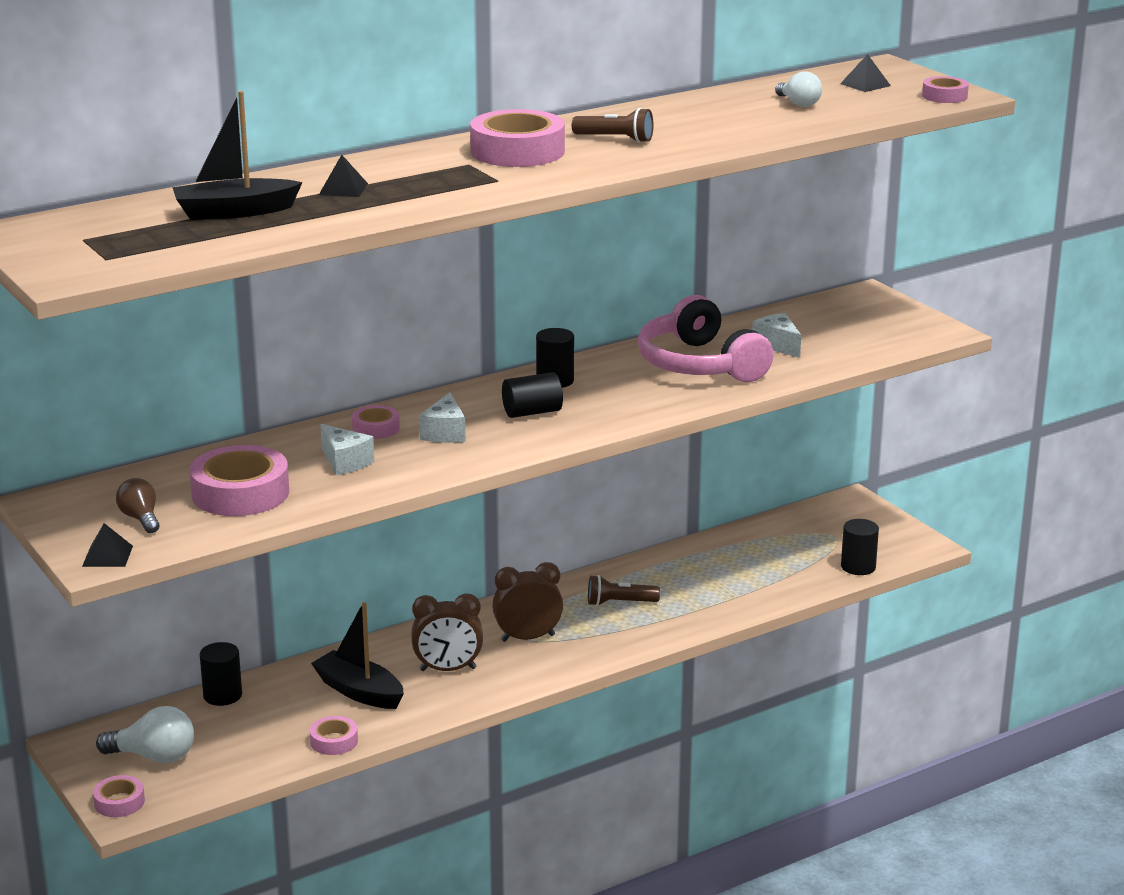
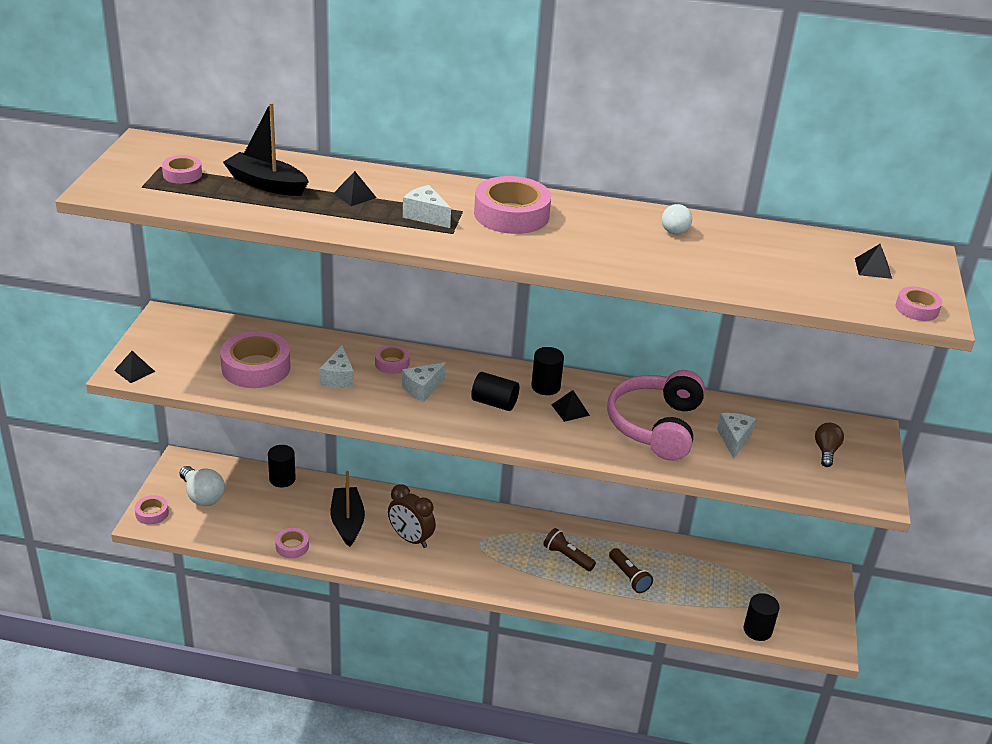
camera: 40 degrees right, 10 degrees up
brown light bulb [116,478,160,533] -> brown light bulb moved to [815,423,844,467]
brown clock [492,562,563,642] -> none
brown flashlight [572,108,653,143] -> brown flashlight moved to [609,548,653,593]
white light bulb [775,72,822,107] -> white light bulb moved to [662,204,692,235]
none -> pink tape [162,155,202,184]
none -> white cheese [403,185,451,228]
none -> black pyramid [552,390,590,422]

